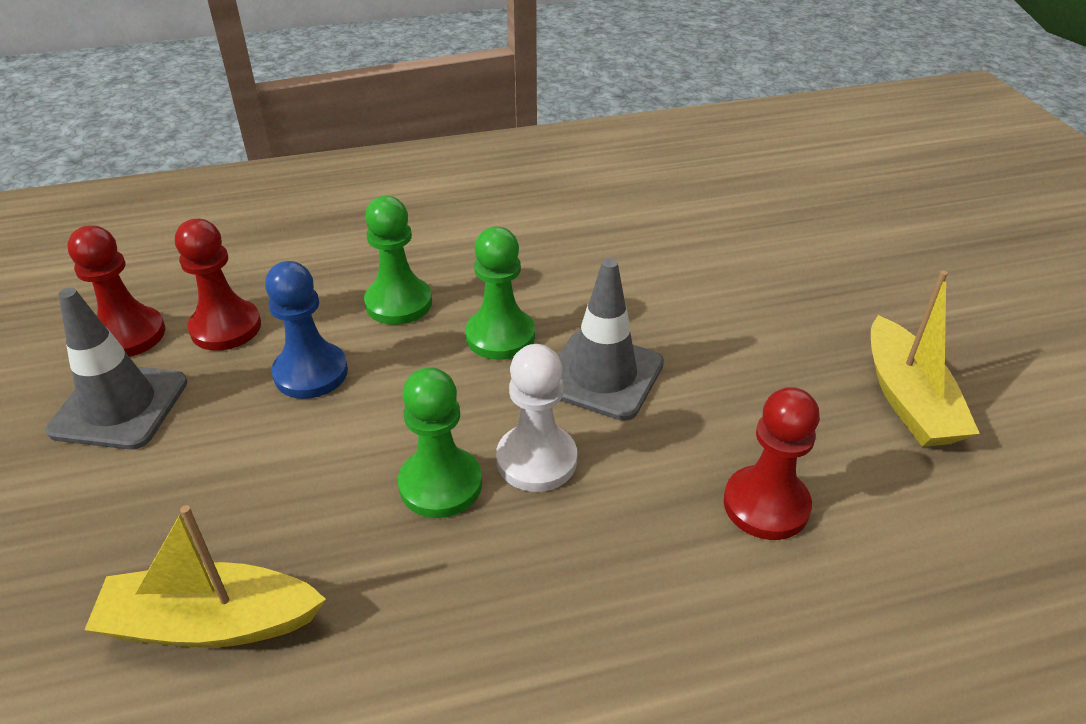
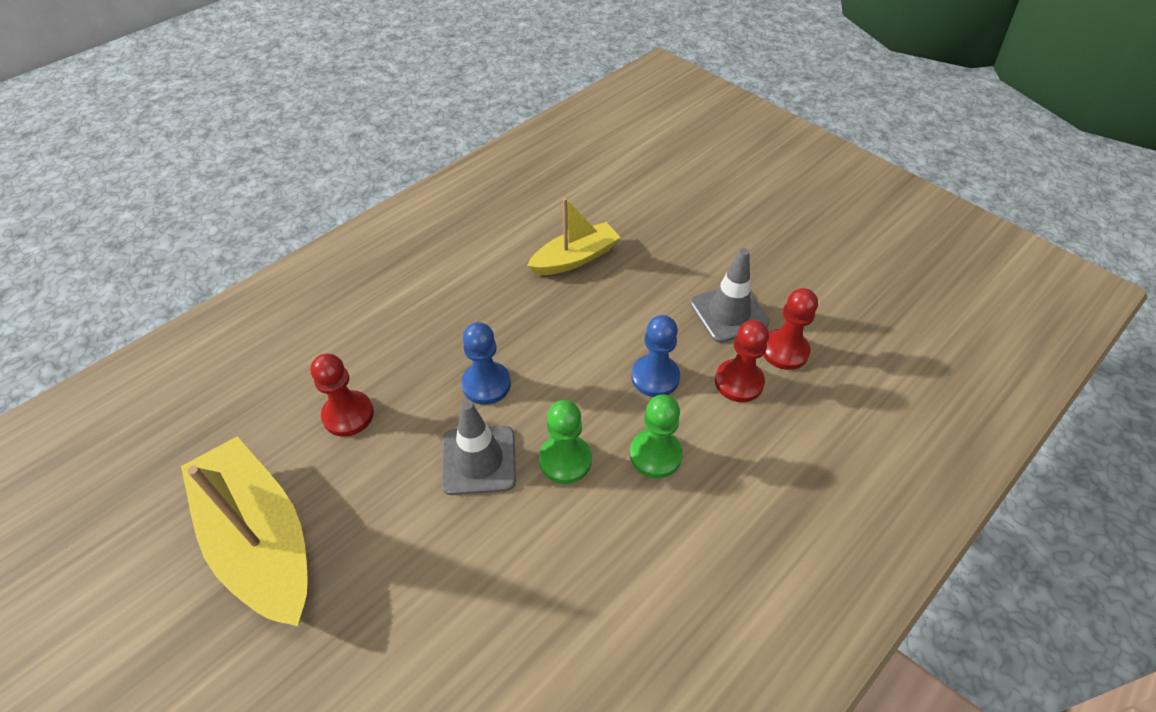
camera: 150 degrees right, 10 degrees up
green pawn [398,367,482,518] -> none
white pawn [496,344,577,492] -> blue pawn [461,322,511,405]
yellow boat [871,271,980,447] -> yellow boat [181,436,308,626], size x1.67

